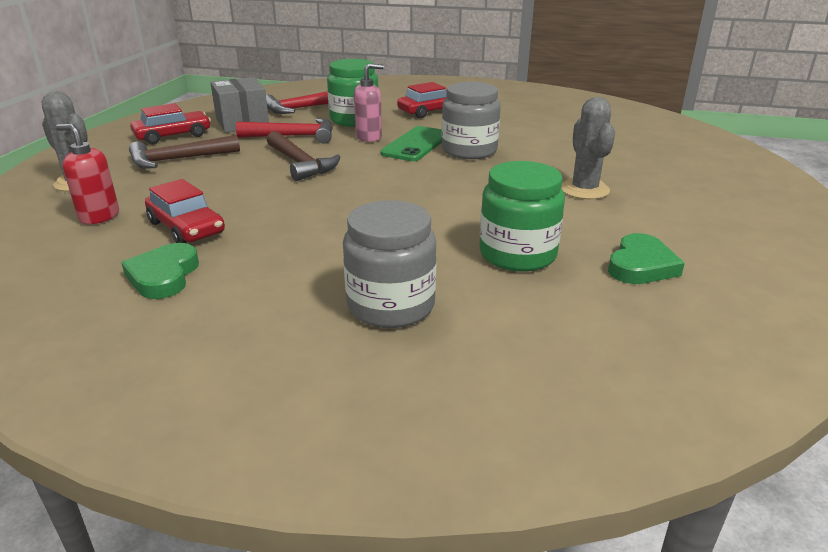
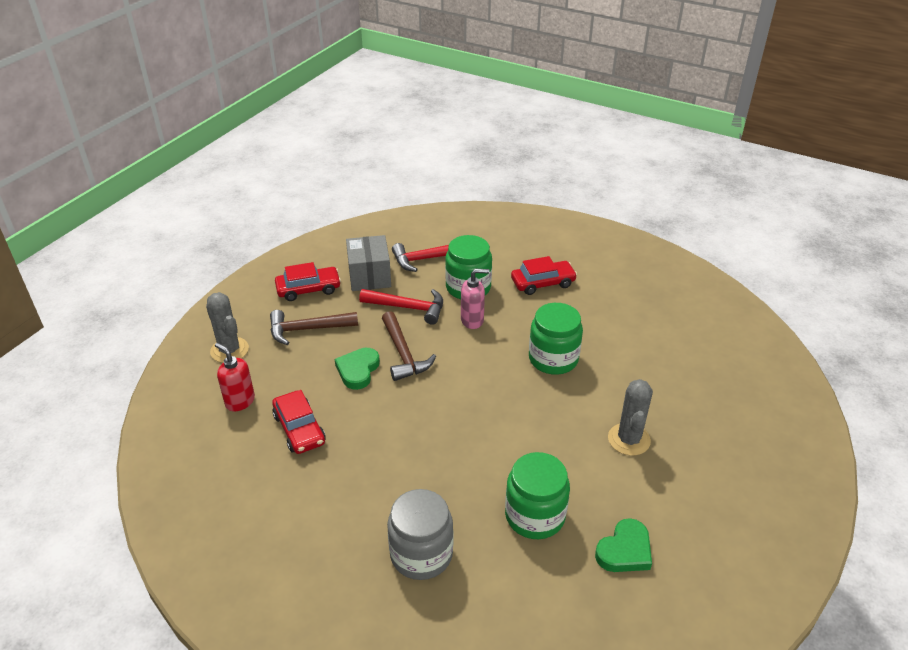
camera: 15 degrees right, 10 degrees up
green heart [121,243,199,299] -> green heart moved to [335,348,380,390]
green phone [380,126,442,161] -> none
grey jar [442,82,501,159] -> green jar [529,303,583,375]

